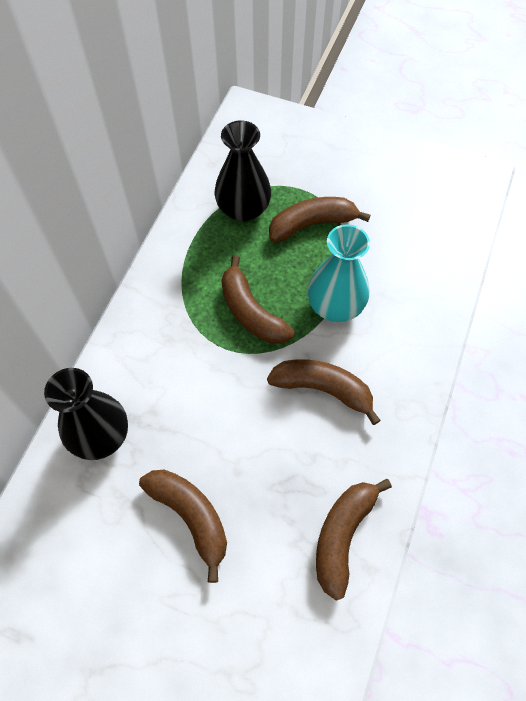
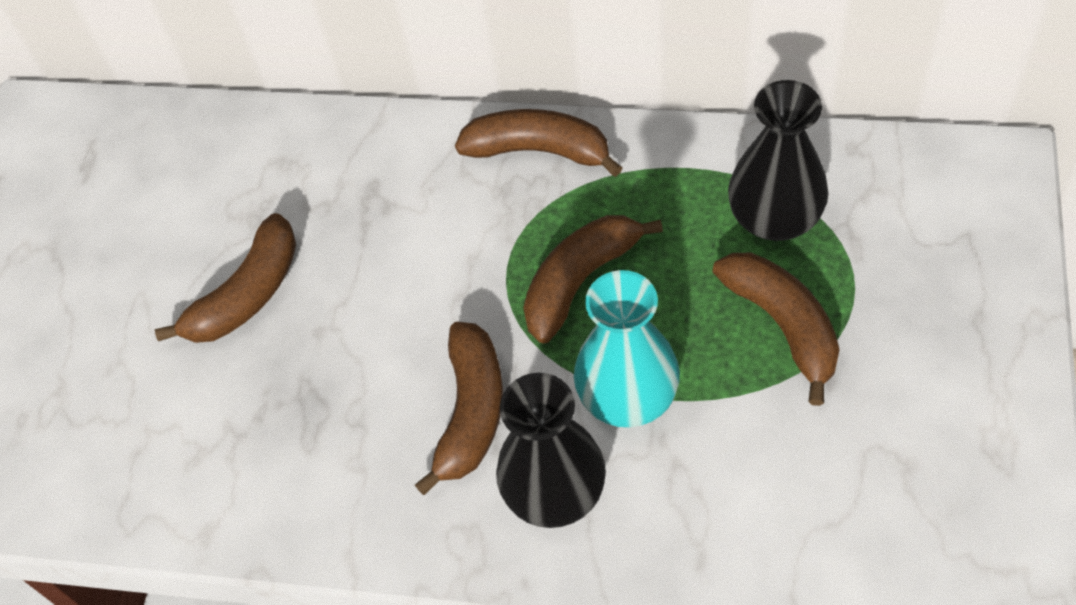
camera: 85 degrees right, 5 degrees down
black vase [44,368,128,460] -> black vase moved to [496,373,606,528]
brown banana [316,479,392,601] -> brown banana moved to [455,109,623,177]

